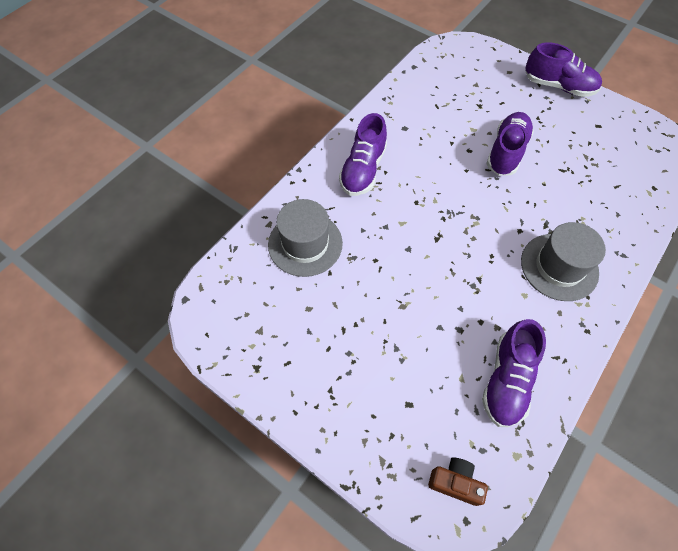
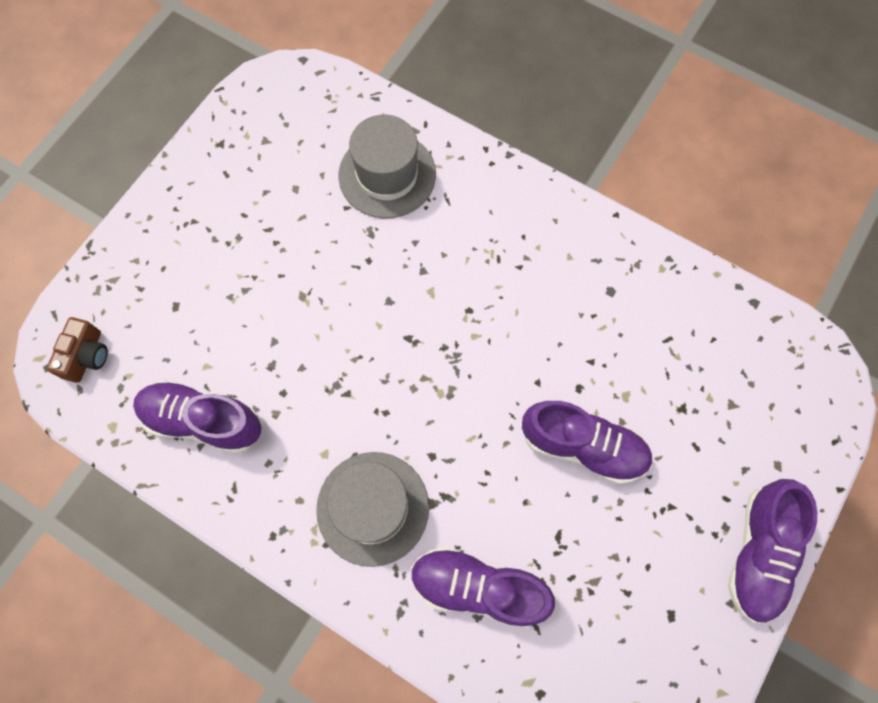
camera: 85 degrees right, 10 degrees up
purple shoe [339,113,387,196] -> purple shoe moved to [411,547,555,628]

